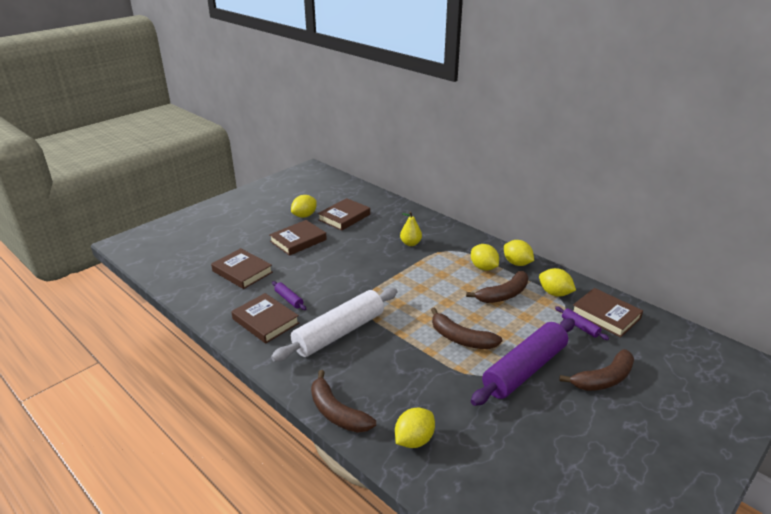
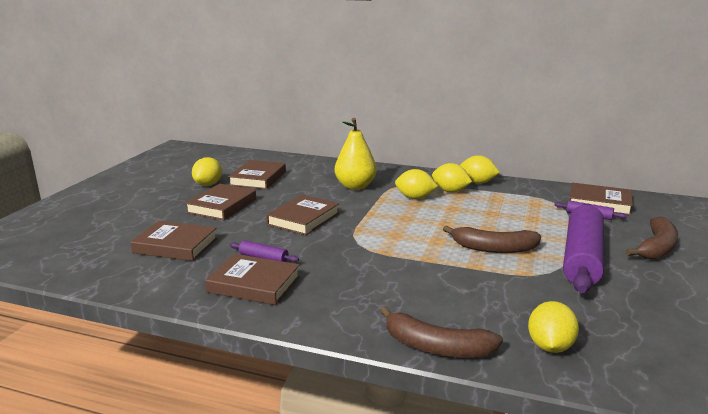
camera: 25 degrees left, 10 degrees down
white rolling pin [271,288,398,362] -> none
yellow pear [400,211,422,246] -> yellow pear [335,118,377,190], size x1.63
brown banana [466,271,528,303] -> none
yellow lemon [539,268,576,297] -> yellow lemon moved to [395,169,438,199]
none -> brown book [266,195,339,235]

